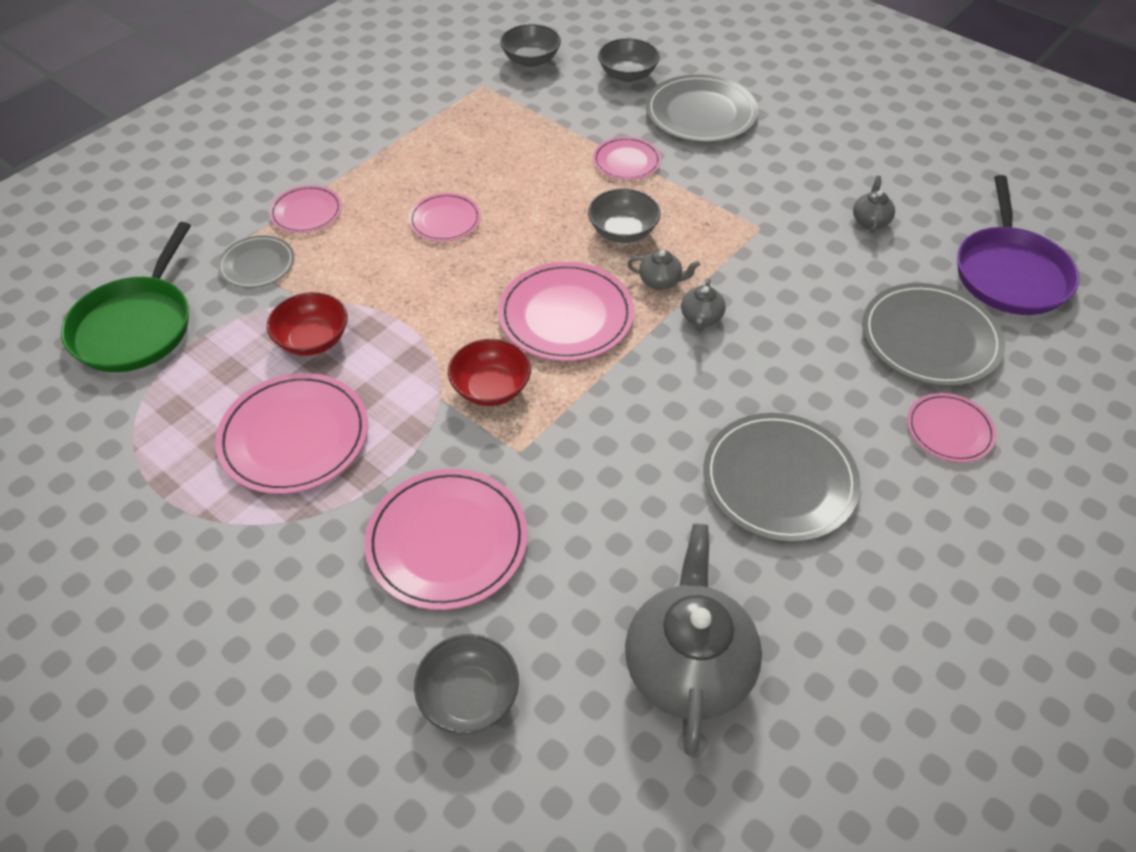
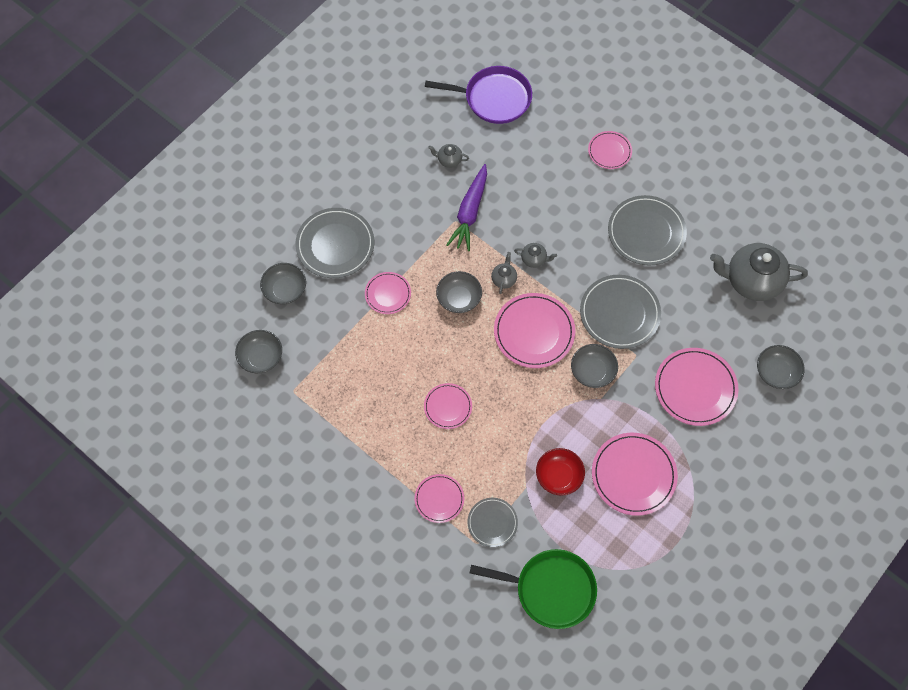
camera: 90 degrees left, 15 degrees up
red bowl [448,339,531,406] -> grey bowl [571,344,618,388]
grey plate [862,283,1005,386] -> grey plate moved to [580,275,661,349]
none -> purple carrot [447,164,487,251]

